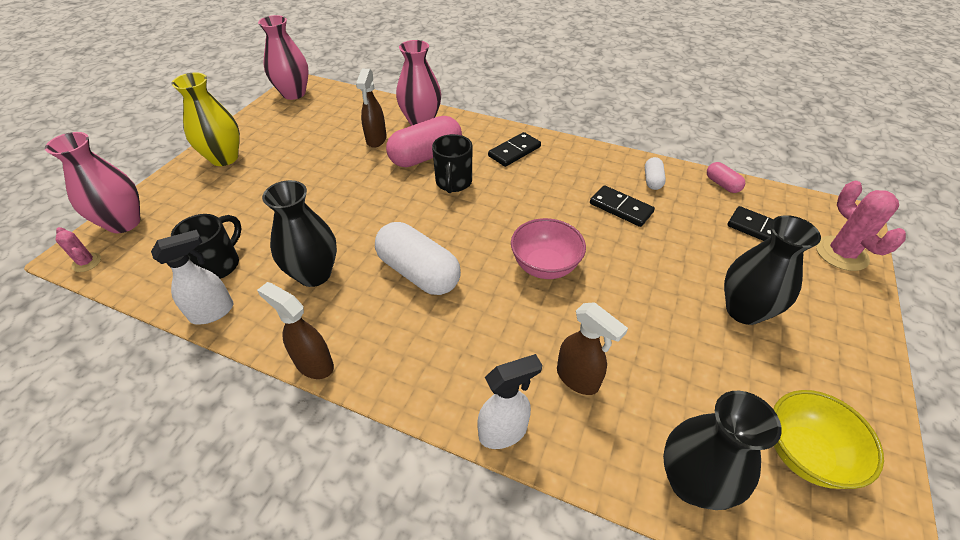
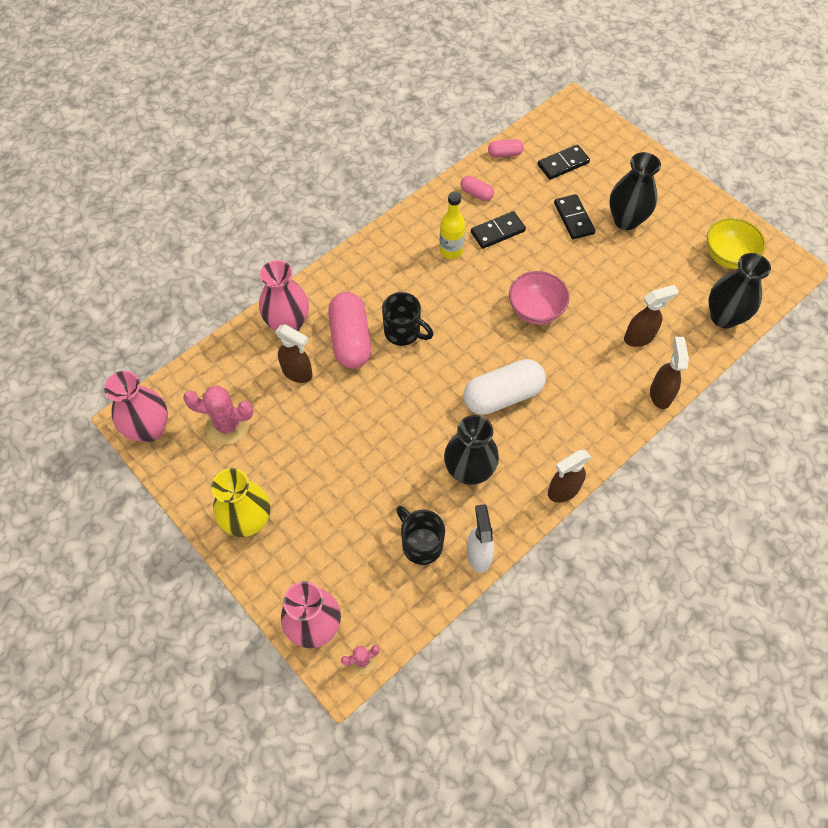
camera: 65 degrees left, 15 degrees up
white spray bottle [477,354,542,449] -> brown spray bottle [650,337,689,409]
black domino [488,132,541,167] -> black domino moved to [554,194,595,239]
white capsule [645,157,666,190] -> pink capsule [461,176,494,201]
pink cactus [816,181,906,271] -> pink cactus moved to [183,385,253,445]
none -> yellow bottle [439,191,465,259]

